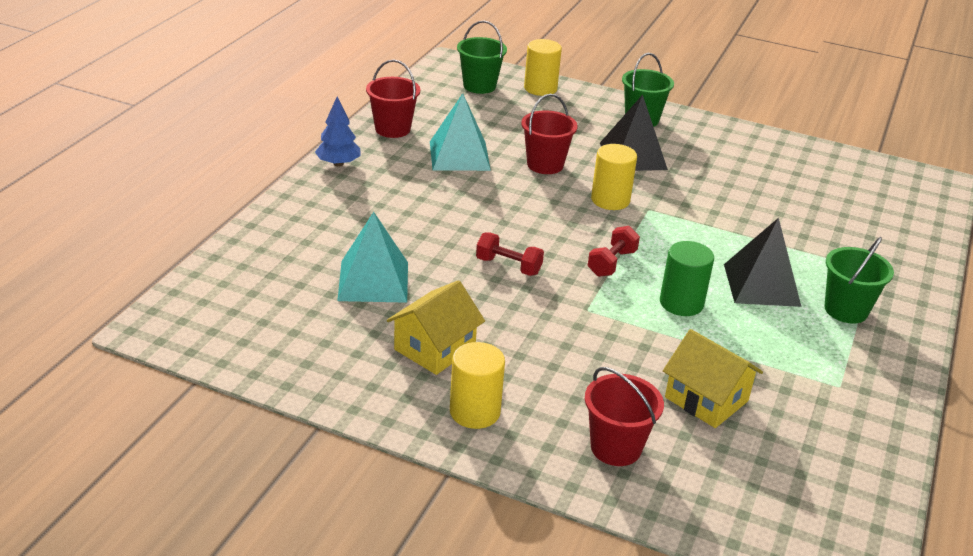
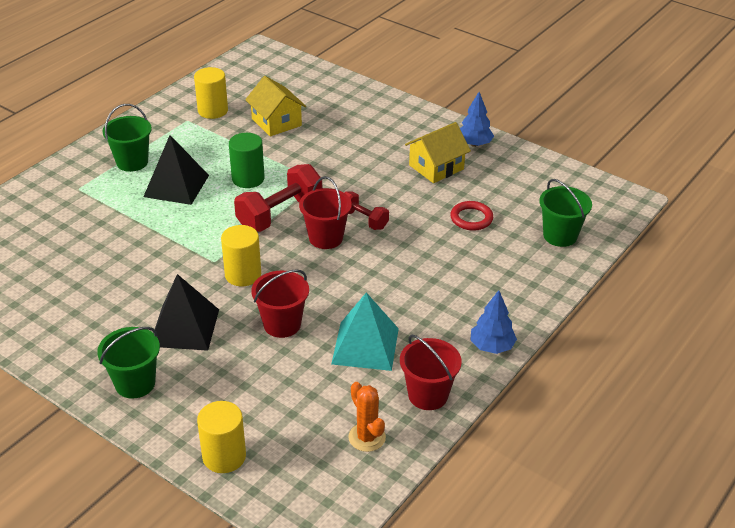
camera: 165 degrees left, 5 degrees up
turquoise pyramid [337,212,408,303] -> red ring [450,201,493,231]
yellow cylinder [450,342,505,429] -> yellow cylinder moved to [194,67,228,119]
green bucket [457,20,507,94] -> green bucket moved to [539,179,592,247]
red bucket [585,367,664,466] -> red bucket moved to [299,176,352,249]
red dumbbell [588,226,640,277] -> red dumbbell [234,164,322,232], size x1.74
none -> orange cactus [348,382,386,452]
none -> blue tree [460,92,494,147]

